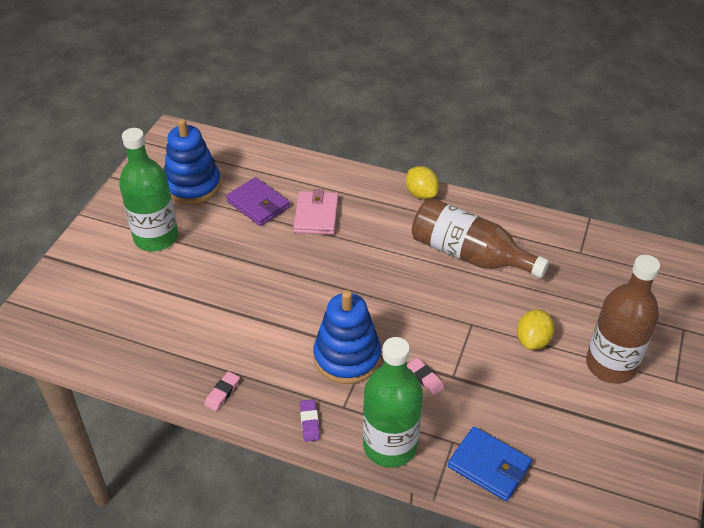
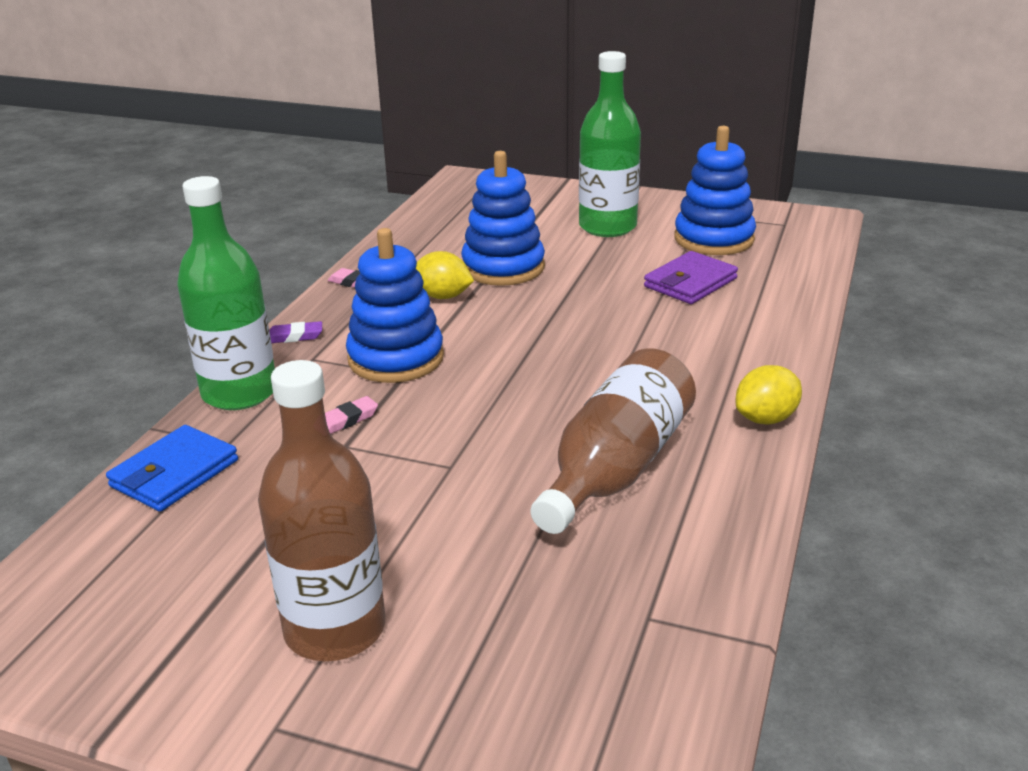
camera: 90 degrees right, 15 degrees down
pink wallet [293,189,339,235] -> none
yellow lemon [517,310,554,350] -> yellow lemon moved to [416,251,474,299]
none -> blue stacking toy [461,151,545,286]

